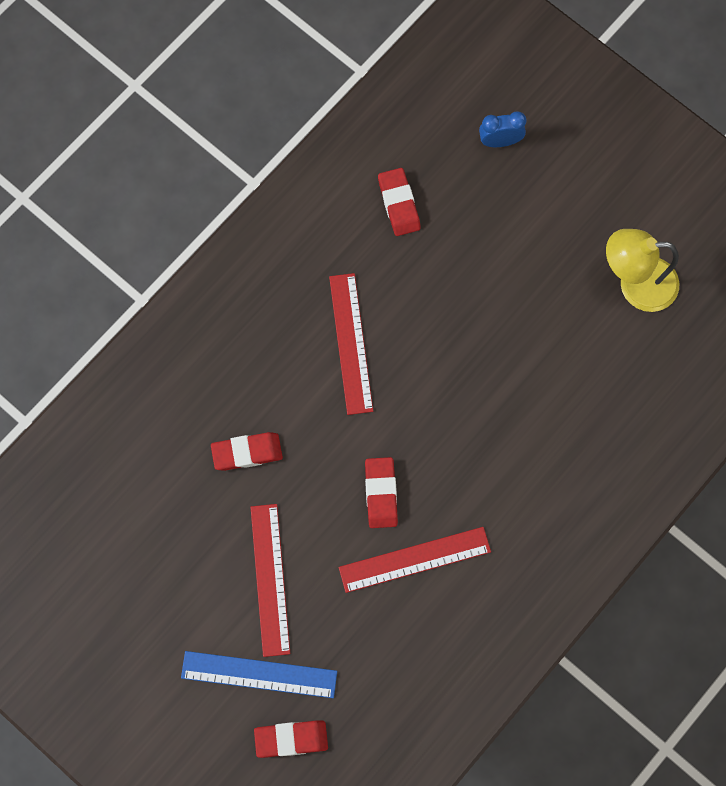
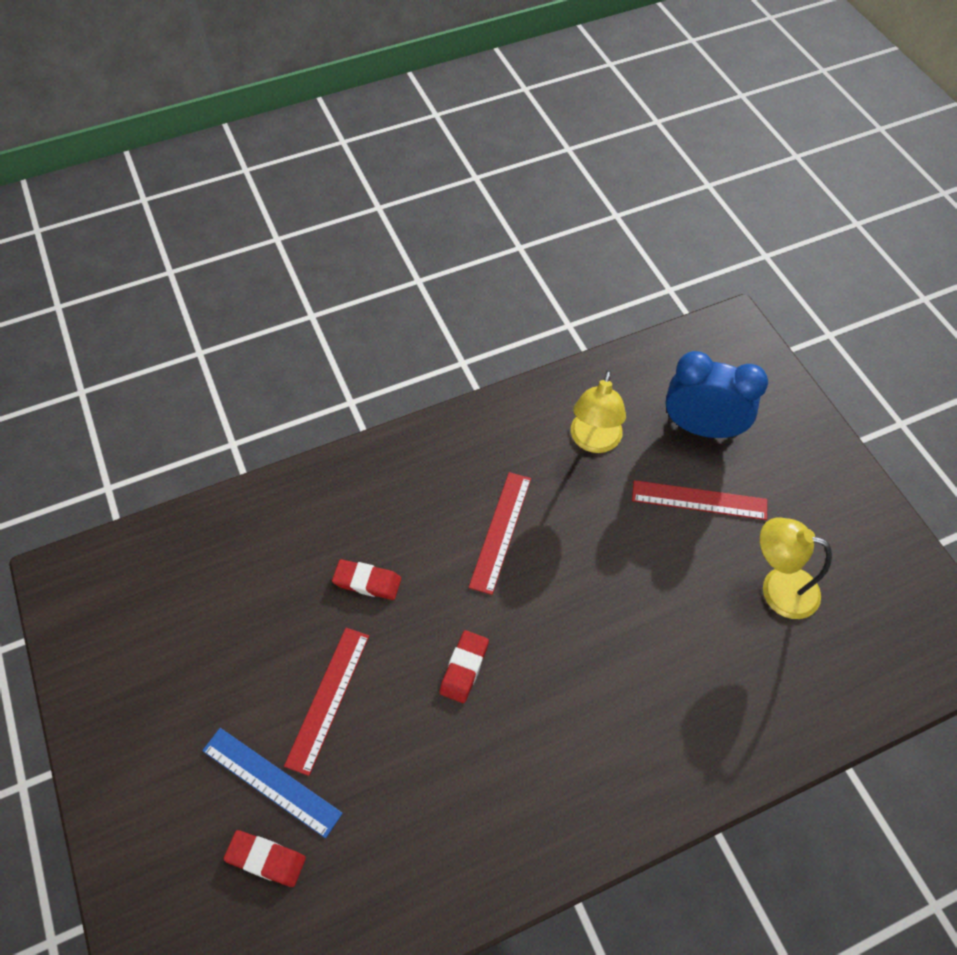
camera: 25 degrees right, 15 degrees down
red ruler [339,527,491,593] -> red ruler moved to [632,480,767,520]
red eraser [378,168,421,236] -> yellow lamp [571,370,626,453]
blue clock [479,111,526,147] -> blue clock [665,351,768,438], size x2.12

